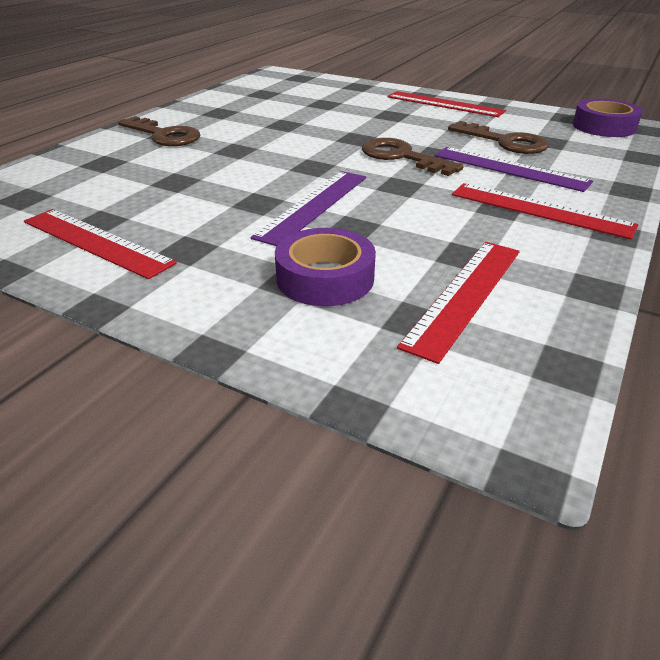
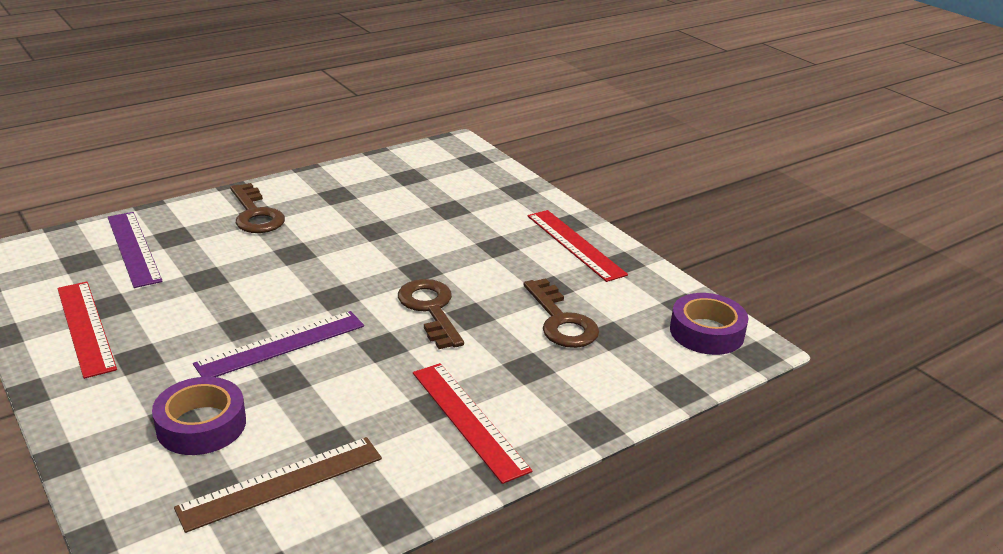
camera: 25 degrees right, 5 degrees down
red ruler [397,242,520,364] -> brown ruler [174,437,382,533]
purple ruler [435,147,593,192] -> purple ruler moved to [108,212,163,288]

